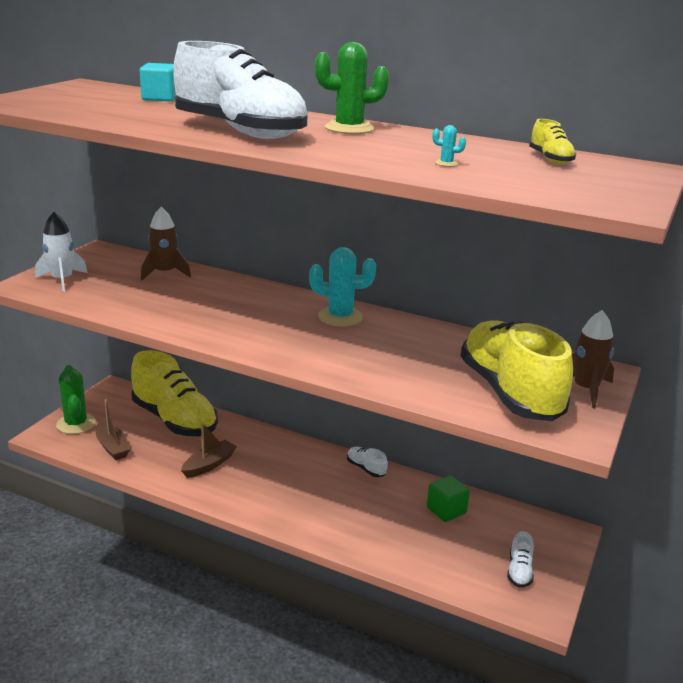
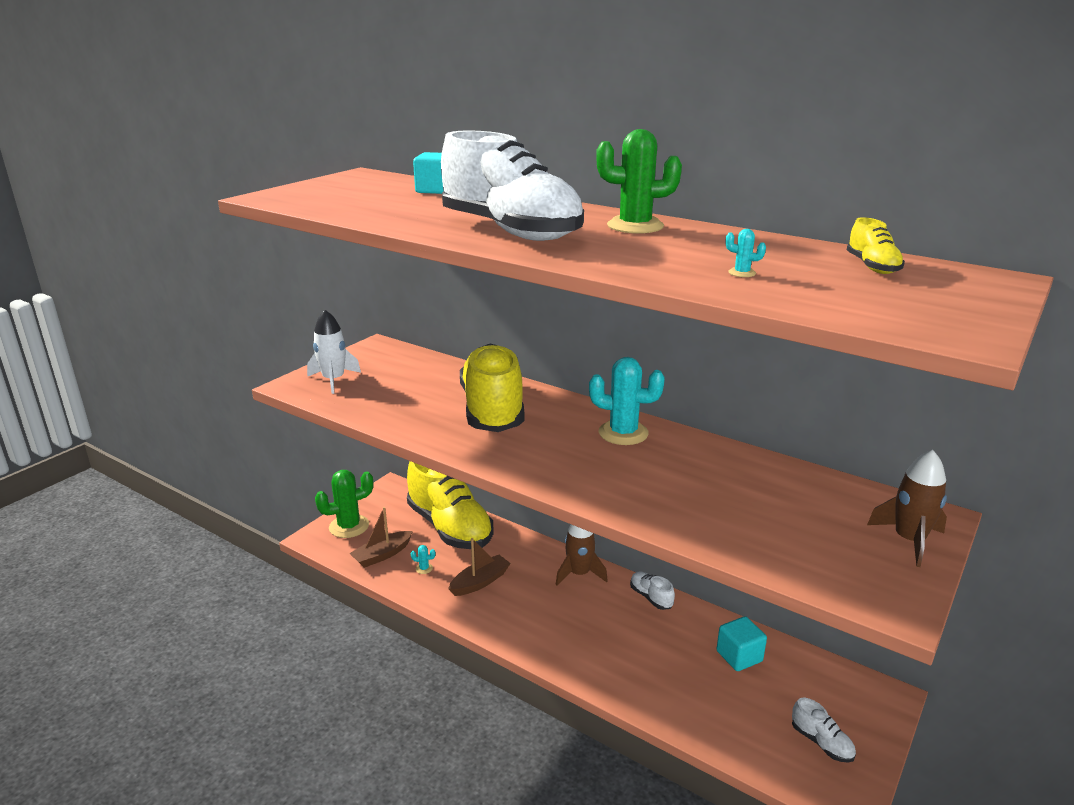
camera: 10 degrees right, 0 degrees up
green cactus [56,365,96,434] -> green cactus turned 75 degrees clockwise [315,470,373,538]
brown boat [96,399,131,460] -> brown boat turned 75 degrees clockwise [350,507,413,568]
brown rocket [141,207,191,280] -> brown rocket moved to [556,525,608,586]
green cube [427,475,470,522] -> turquoise cube [717,616,767,671]
yellow shoe [460,320,573,421] -> yellow shoe moved to [460,343,525,432]
white shoe [507,531,534,588] -> white shoe turned 60 degrees counterclockwise [792,698,856,763]
none -> turquoise cactus [411,545,435,574]

